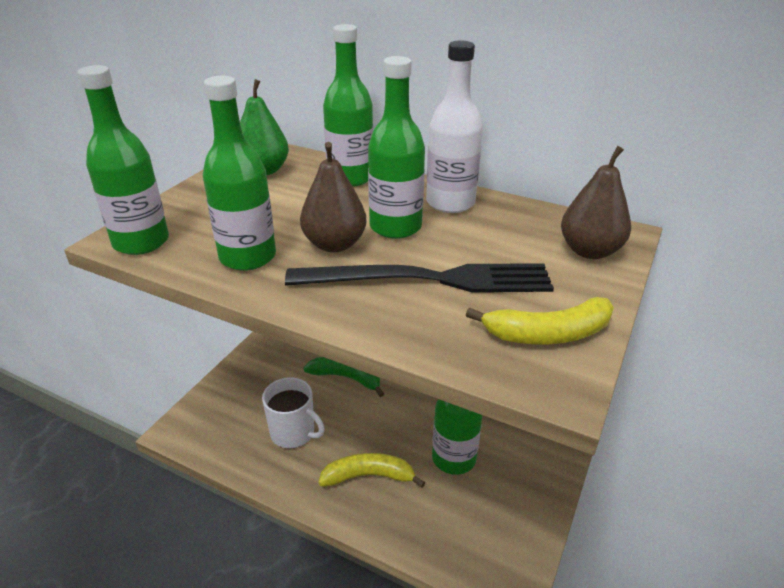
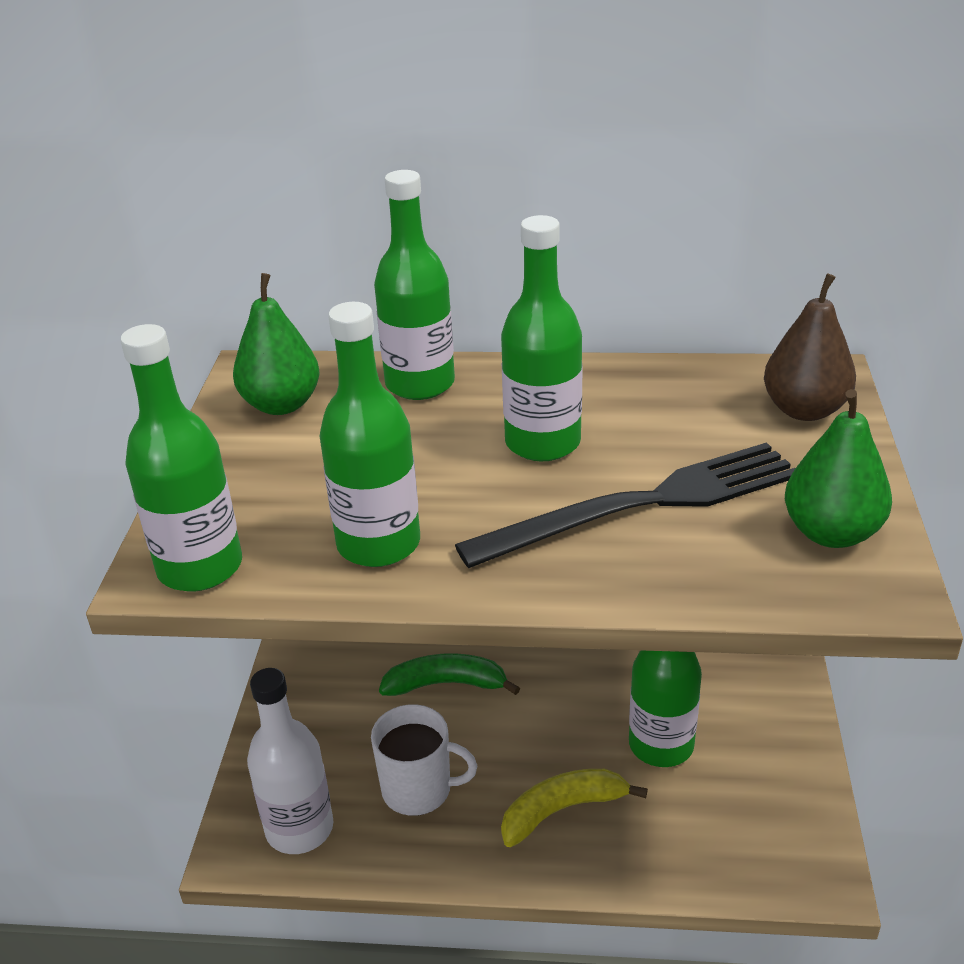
camera: 20 degrees left, 0 degrees up
brown pear [300,142,366,252] -> none
white bottle [426,41,483,213] -> white bottle moved to [247,668,333,854]
yellow banana [466,297,614,344] -> green pear [785,389,892,548]

